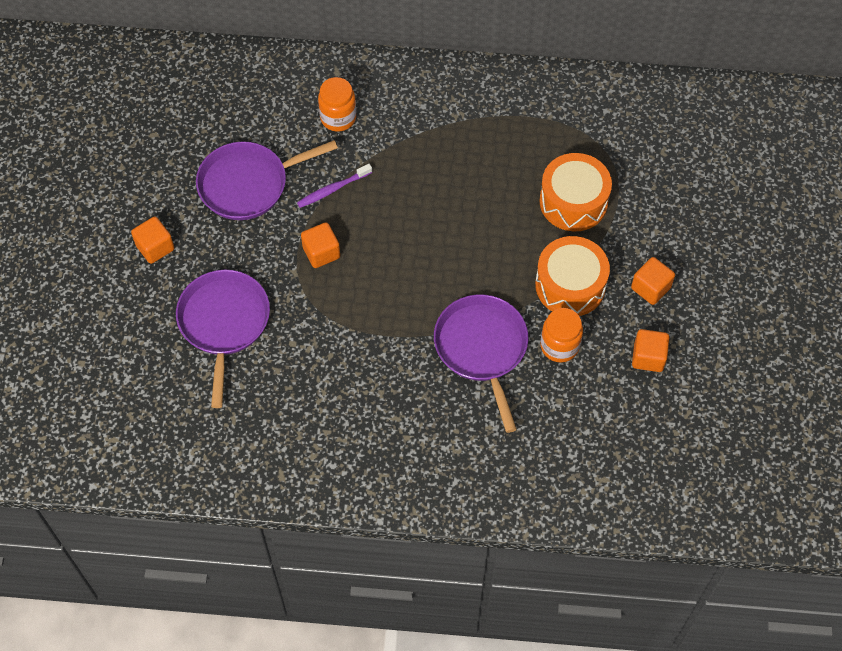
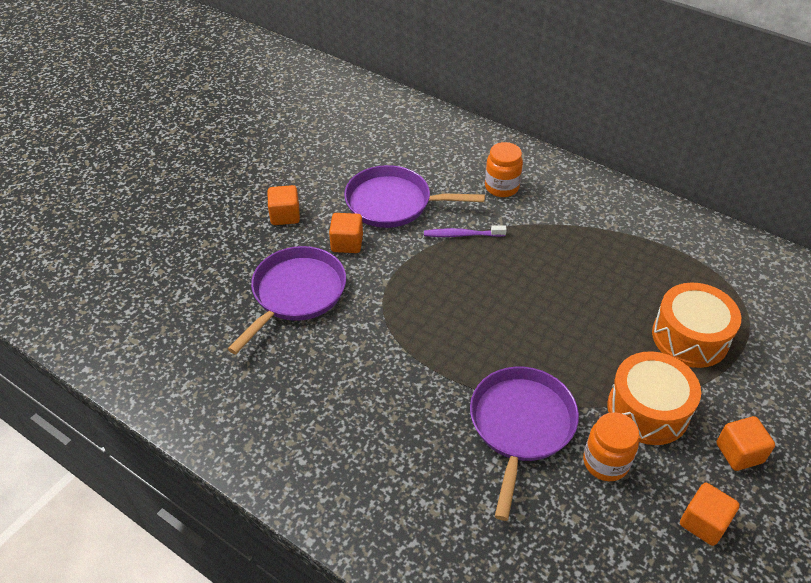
camera: 30 degrees right, 15 degrees down
orange cube [301,222,340,268] -> orange cube moved to [329,213,363,253]

